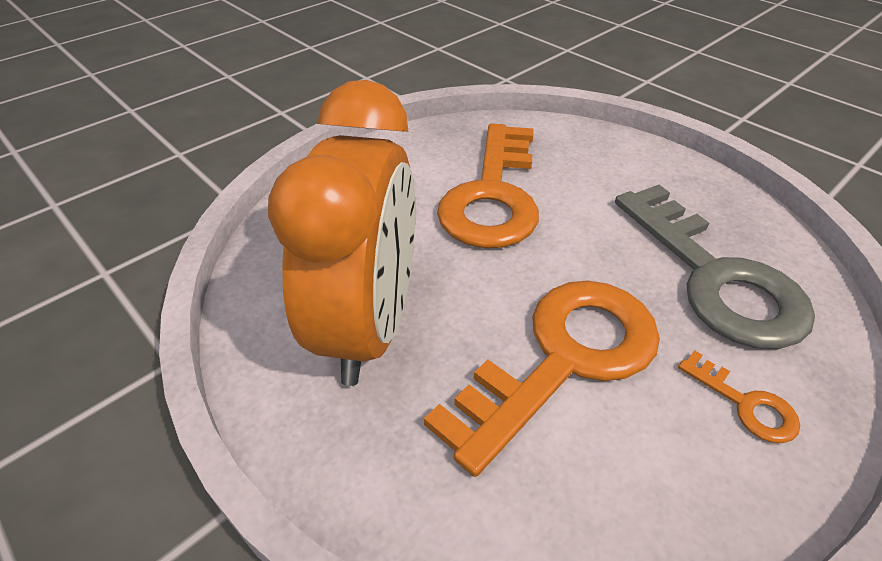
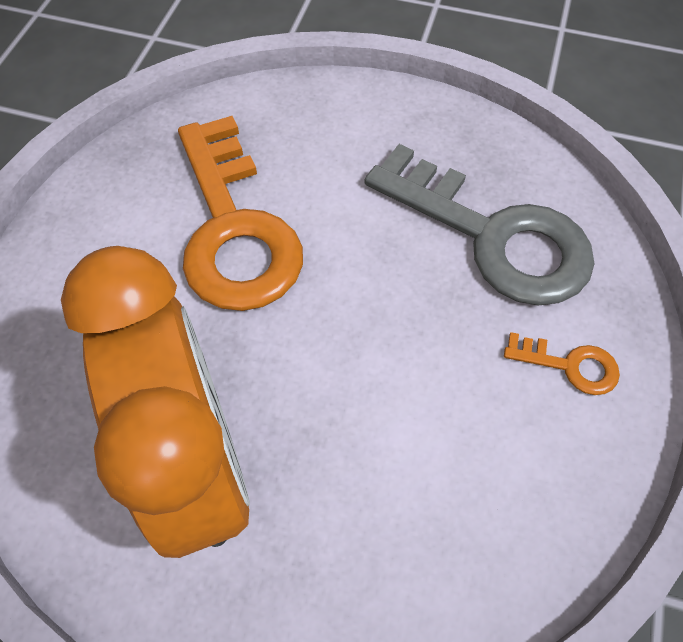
camera: 30 degrees left, 15 degrees up
orange key [424,280,660,477] -> none

